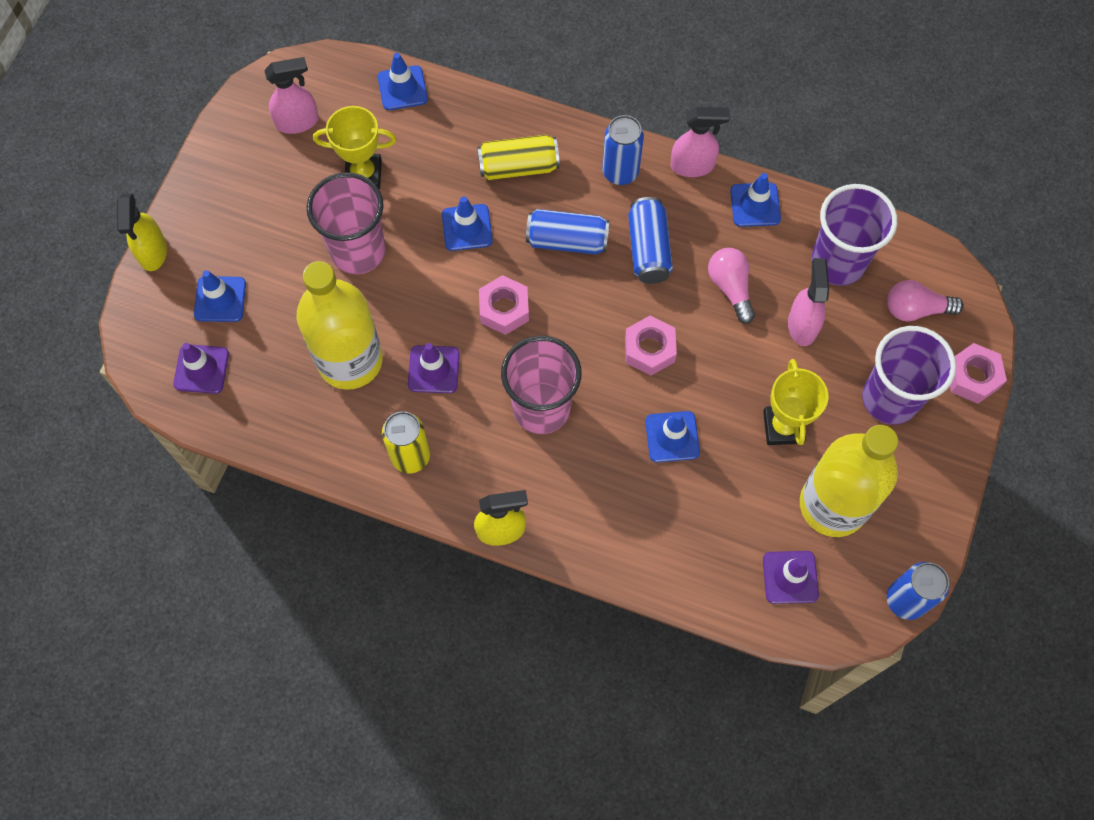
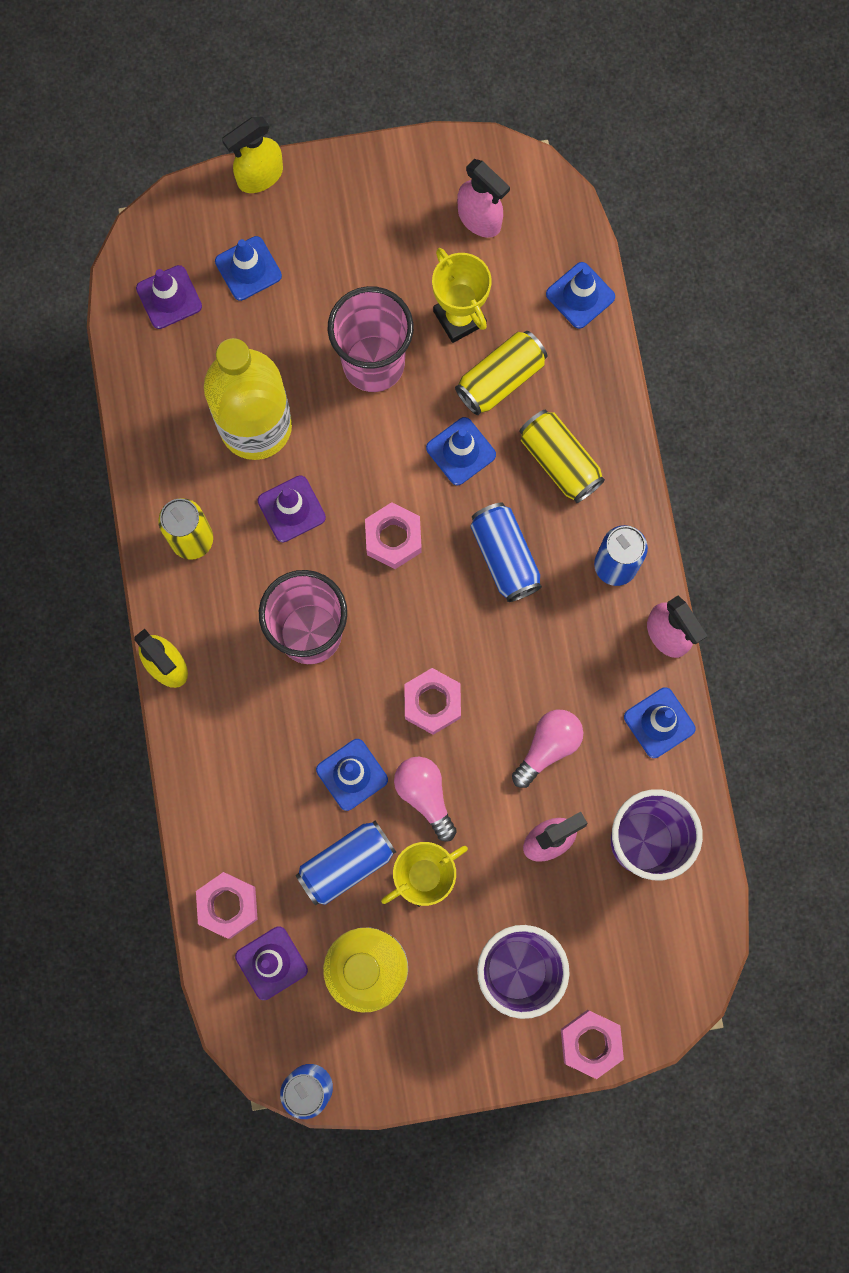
camera: 60 degrees right, 10 degrees up
blue can [628,197,673,284] -> blue can moved to [296,821,396,905]
pink light bulb [887,280,964,322] -> pink light bulb moved to [394,756,457,842]
none -> pink nut [196,872,258,939]
none -> yellow can [455,331,547,415]

